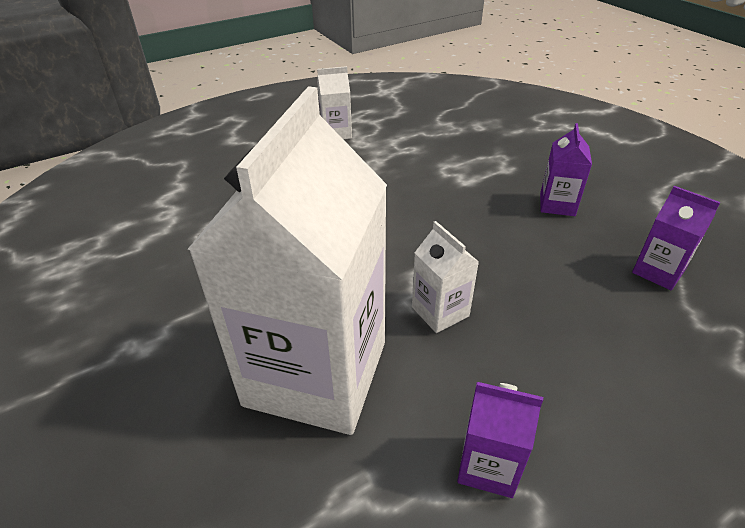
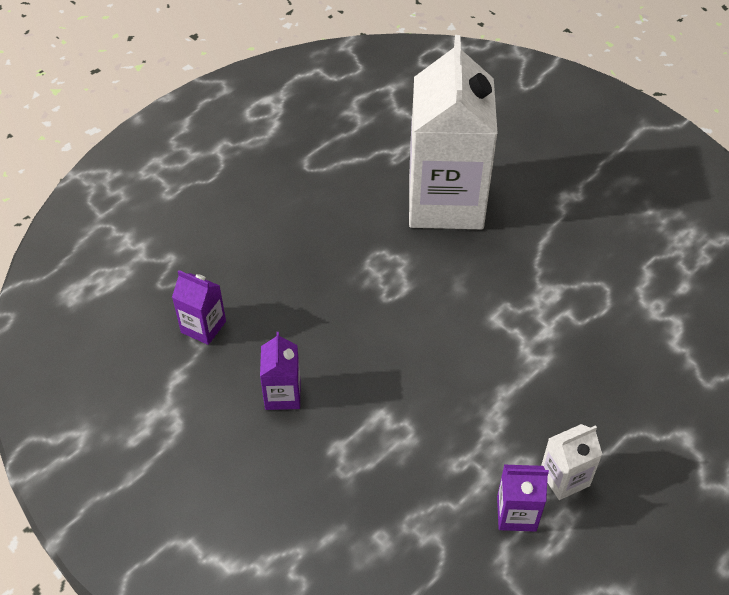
camera: 165 degrees right, 10 degrees up
white carton [412,221,479,333] -> none
purple carton [457,382,543,498] -> purple carton moved to [497,465,549,532]

